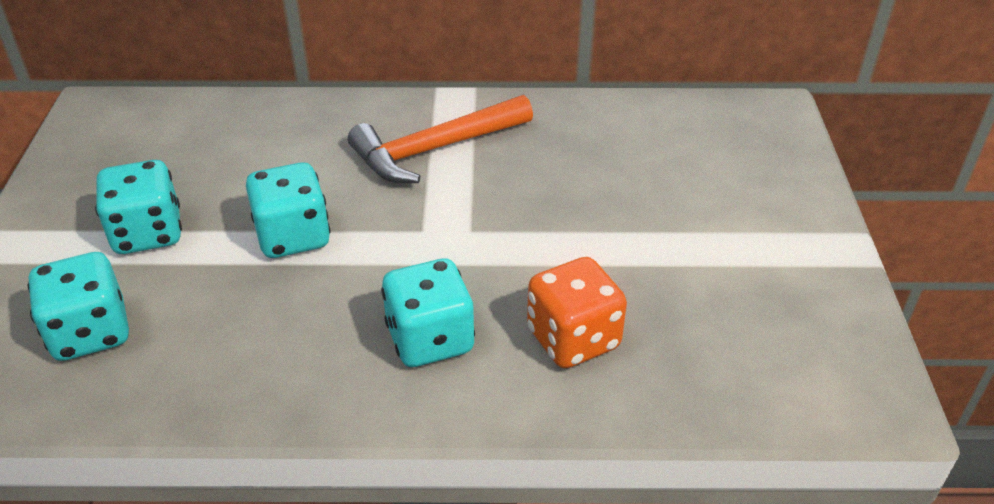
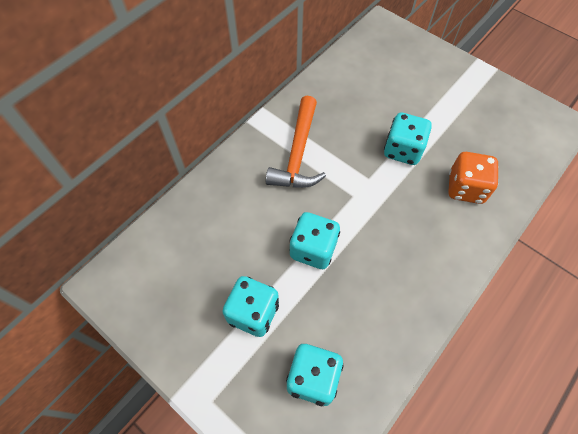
camera: 50 degrees left, 20 degrees up
turquoise dice [381,258,475,367] -> turquoise dice moved to [384,113,432,165]

